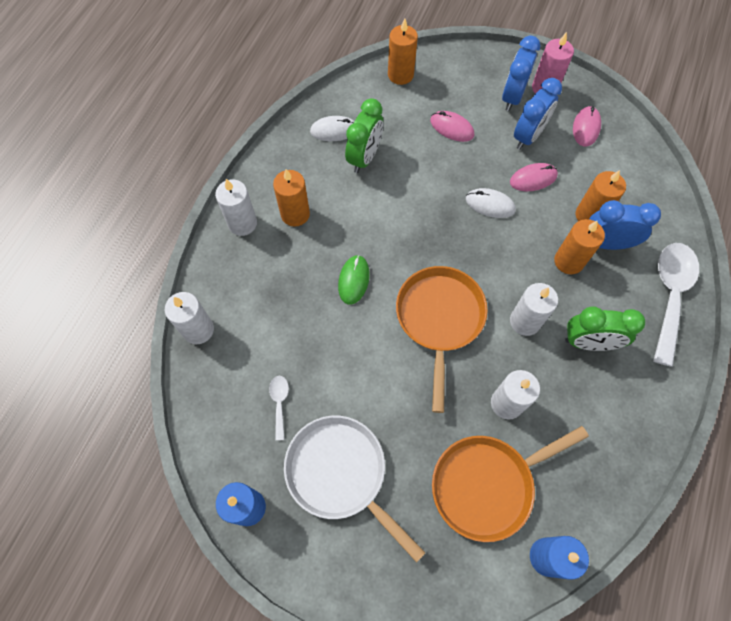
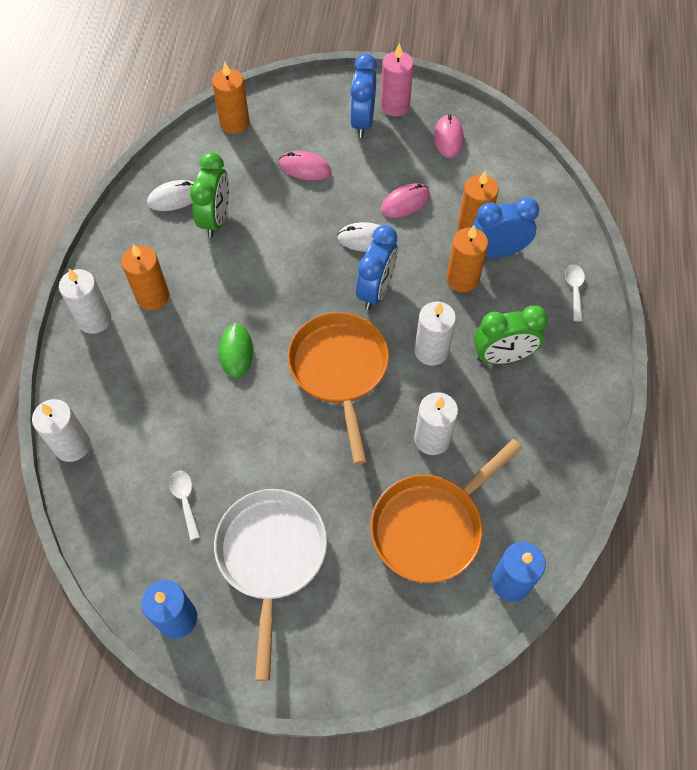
camera: 15 degrees left, 5 degrees down
white pan [284,416,426,563] -> white pan turned 60 degrees clockwise [214,489,327,681]
blue clock [514,78,562,150] -> blue clock moved to [356,225,398,310]
white spoon [653,243,699,367] -> white spoon [565,264,585,321], size x0.45

